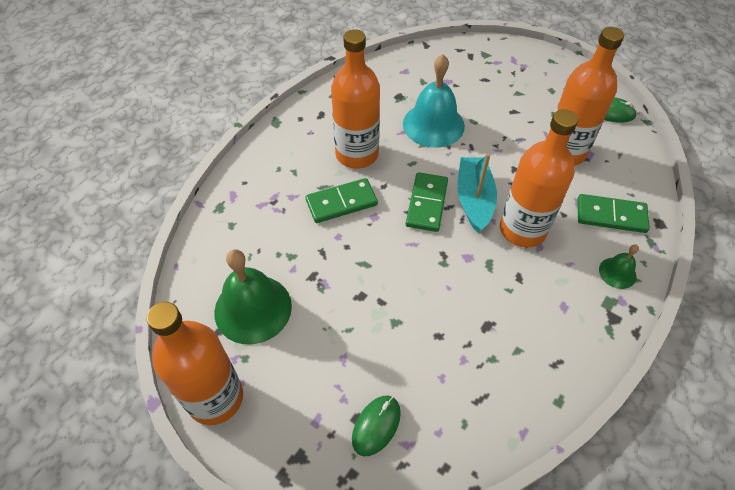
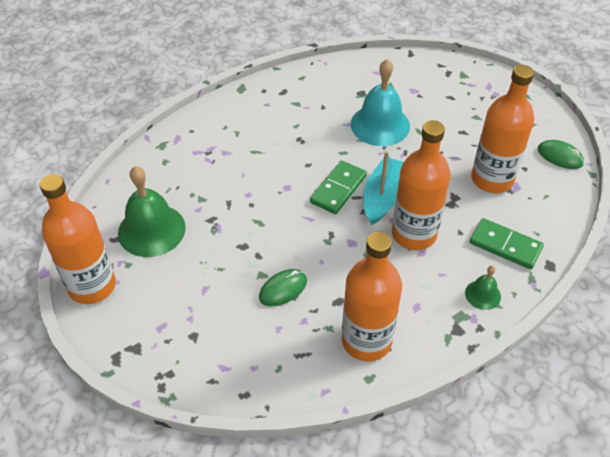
camera: 20 degrees right, 5 degrees down
green domino [306,178,378,223] -> none
orange bottle [331,29,380,169] -> orange bottle moved to [342,232,402,362]
green mouse [352,396,401,456] -> green mouse moved to [259,269,307,306]

